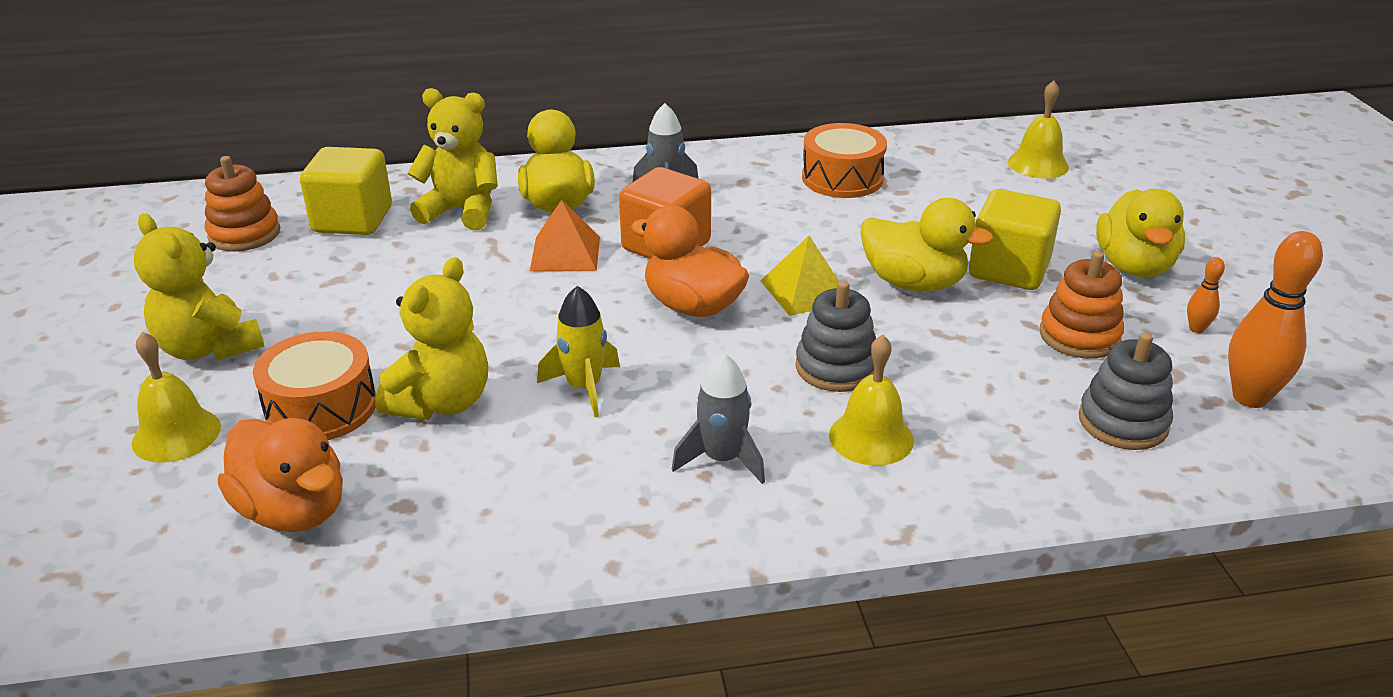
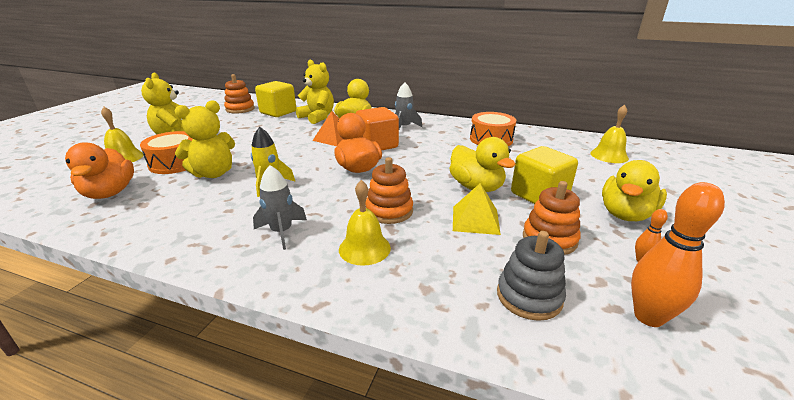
camera: 30 degrees right, 5 degrees down
yellow pyramid [760,236,839,316] -> yellow pyramid moved to [453,183,501,235]
grey stacking toy [795,281,876,392] -> orange stacking toy [366,157,413,224]

